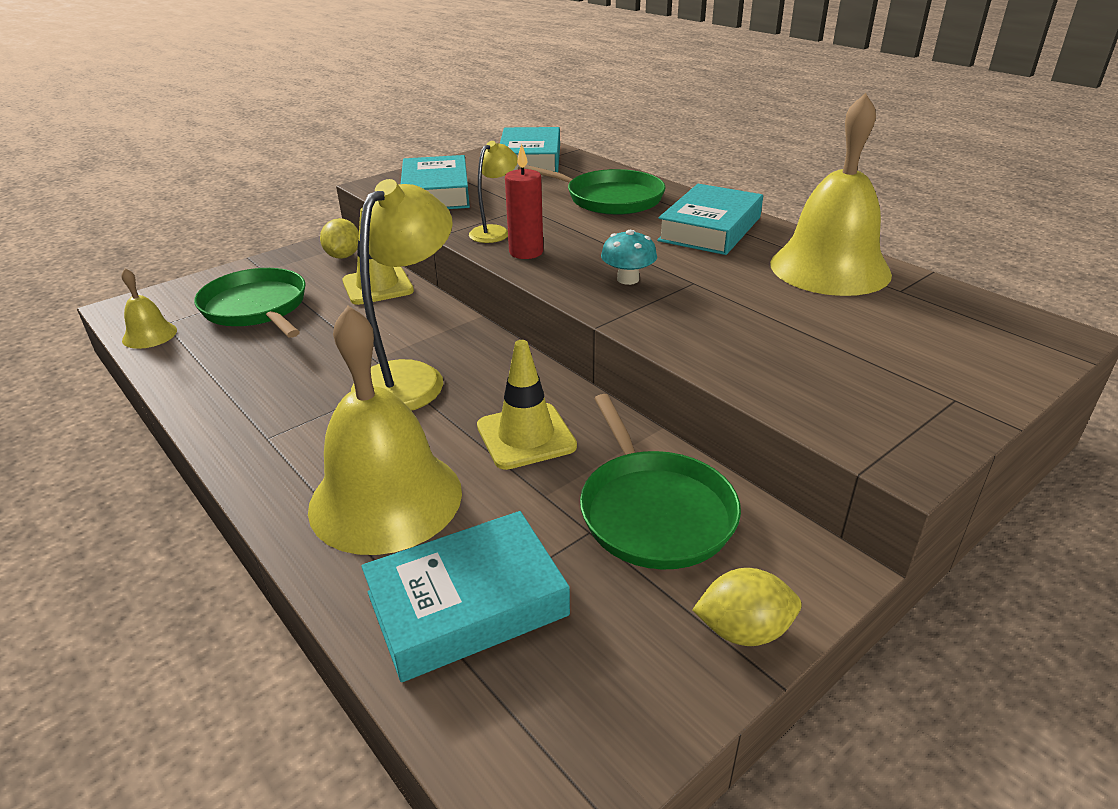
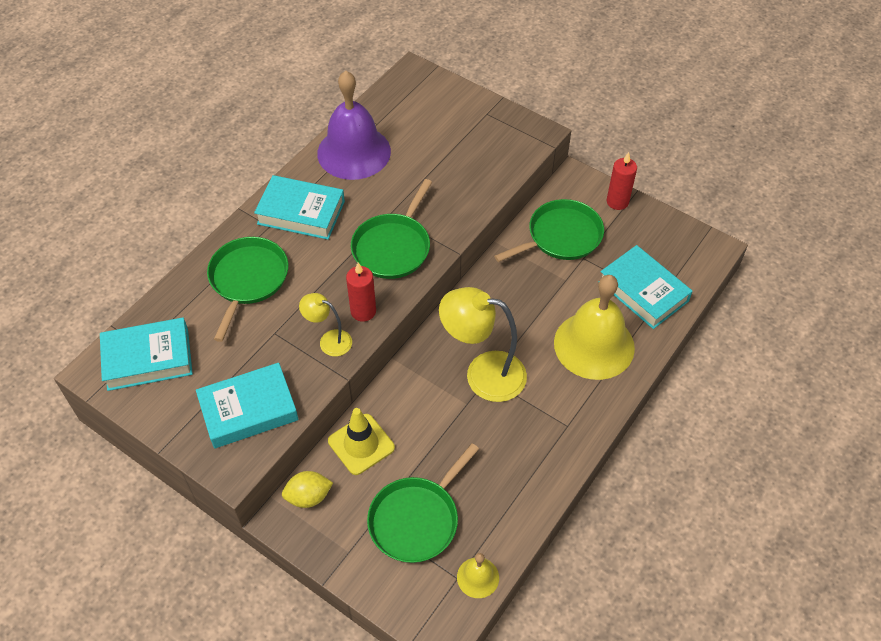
camera: 105 degrees left, 20 degrees up
yellow traffic cone [477,340,577,470] -> none
turquoise mushroom [601,230,657,285] -> green pan [351,179,432,279]
yellow lemon [692,568,802,646] -> red candle [607,152,637,210]
yellow bell [770,93,892,296] -> purple bell [317,71,391,180]

